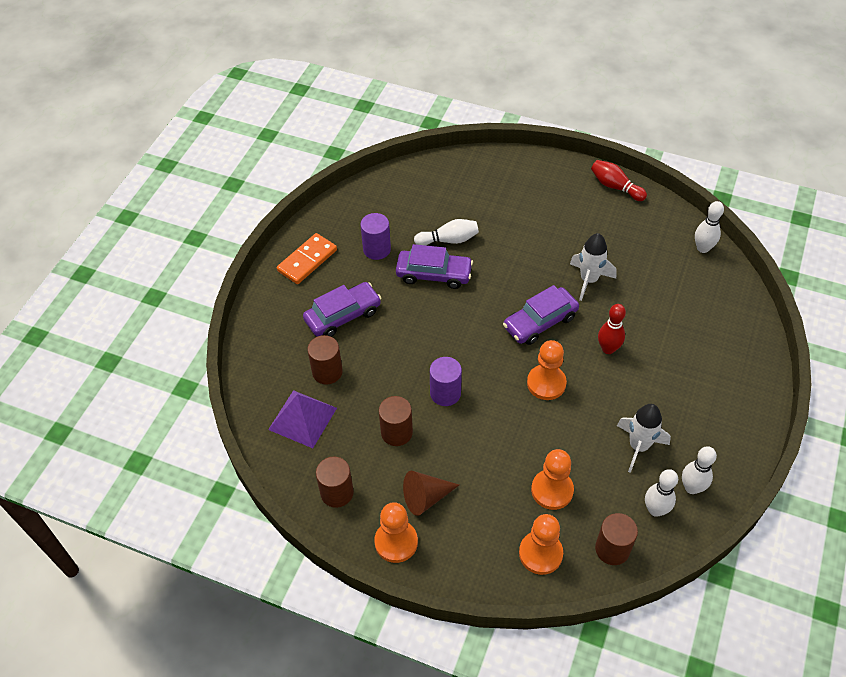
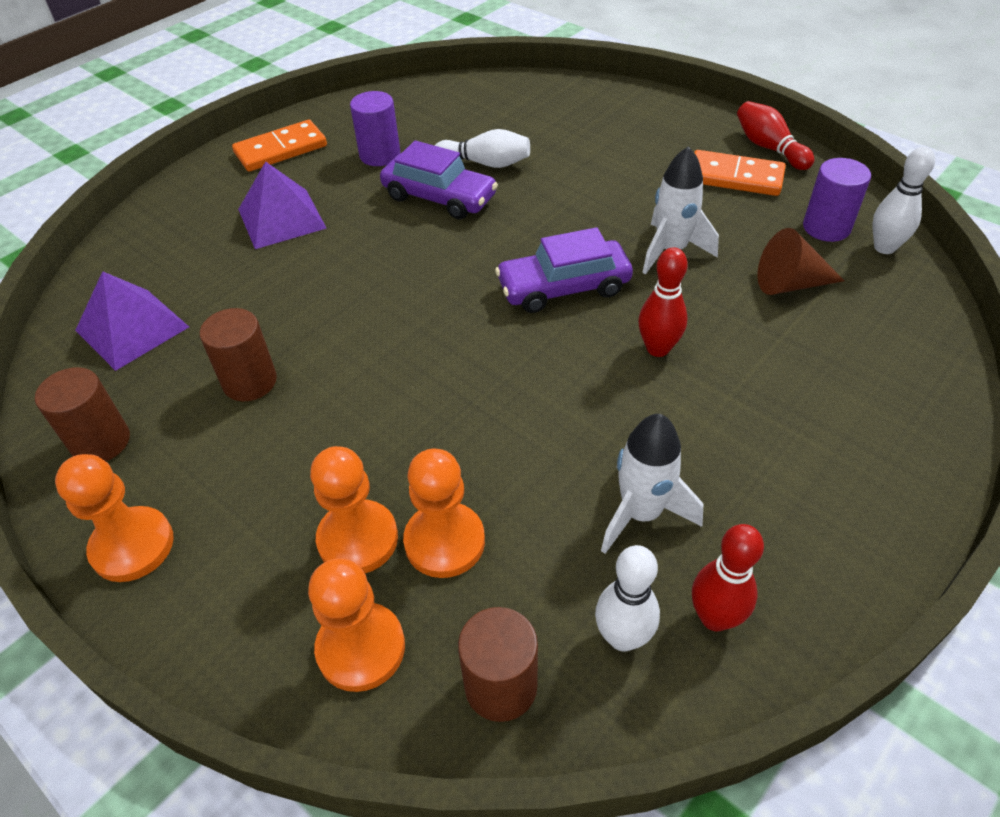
camera: 20 degrees right, 5 degrees down
purple car [303,282,381,337] -> purple pyramid [238,161,327,249]
brown cylinder [307,335,343,384] -> none
brown cone [403,471,459,516] -> brown cone moved to [758,228,844,295]
purple cylinder [430,357,462,406] -> purple cylinder moved to [803,158,871,242]
orange pawn [527,340,567,400] -> orange pawn moved to [310,446,398,573]
white bowling pin [682,446,717,494] -> red bowling pin [692,524,764,631]
none -> orange domino [694,150,786,196]

